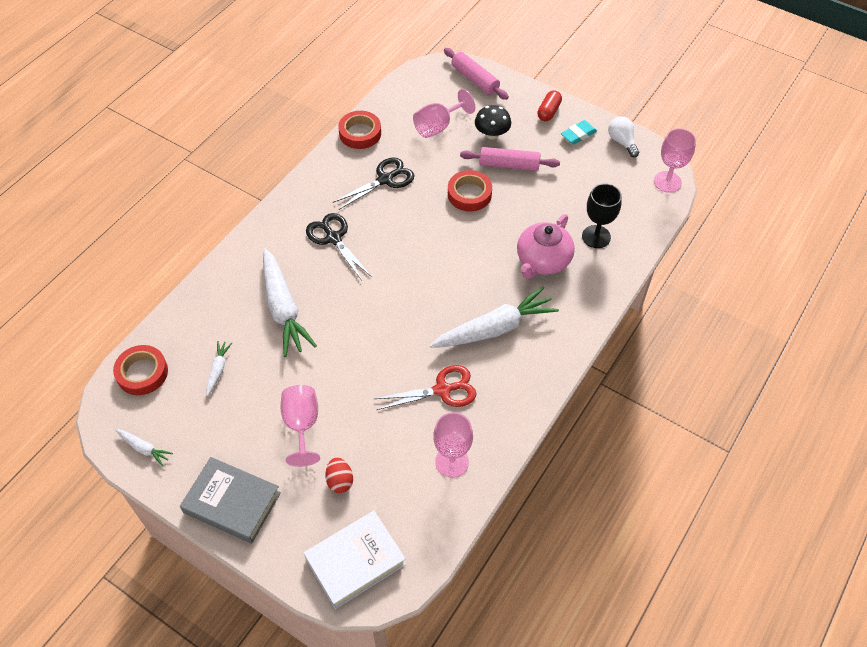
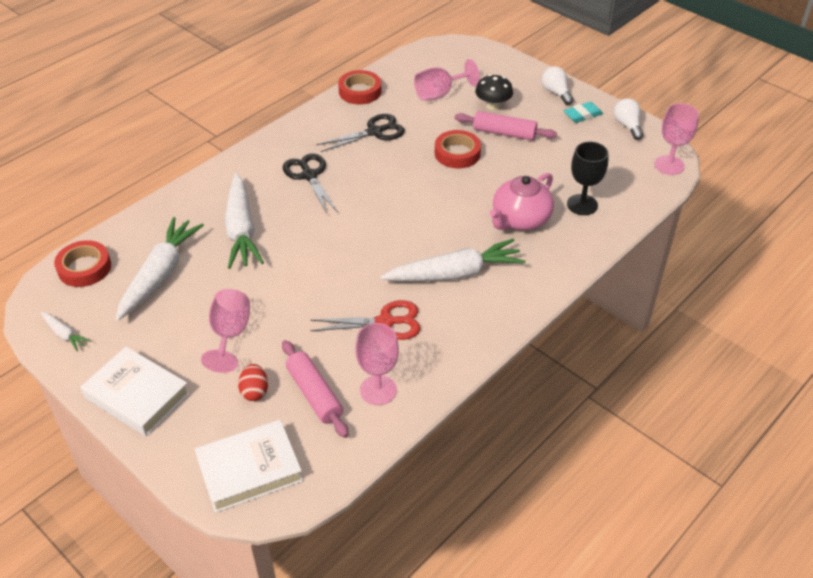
camera: 10 degrees right, 10 degrees down
grey book [180,457,281,543] -> white book [81,347,190,436]
white carrot [206,341,232,396] -> white carrot [116,217,204,321], size x2.18
pink rolling pin [444,48,509,100] -> pink rolling pin moved to [282,340,349,438]
red capsule [537,90,562,121] -> white light bulb [542,66,574,105]

